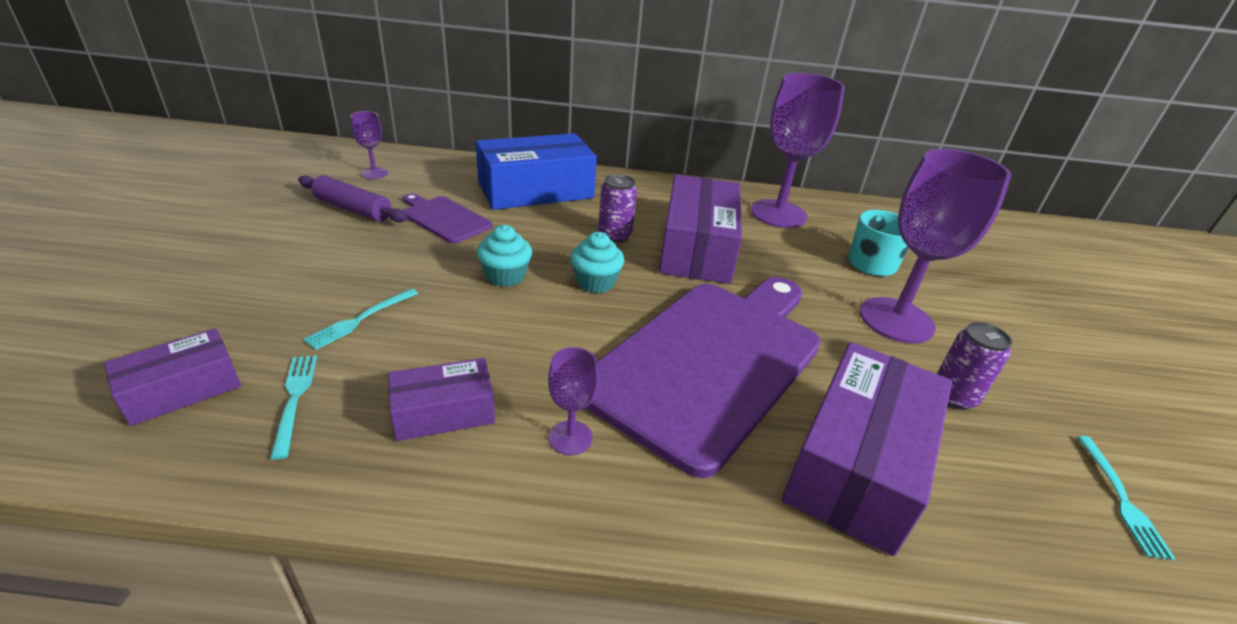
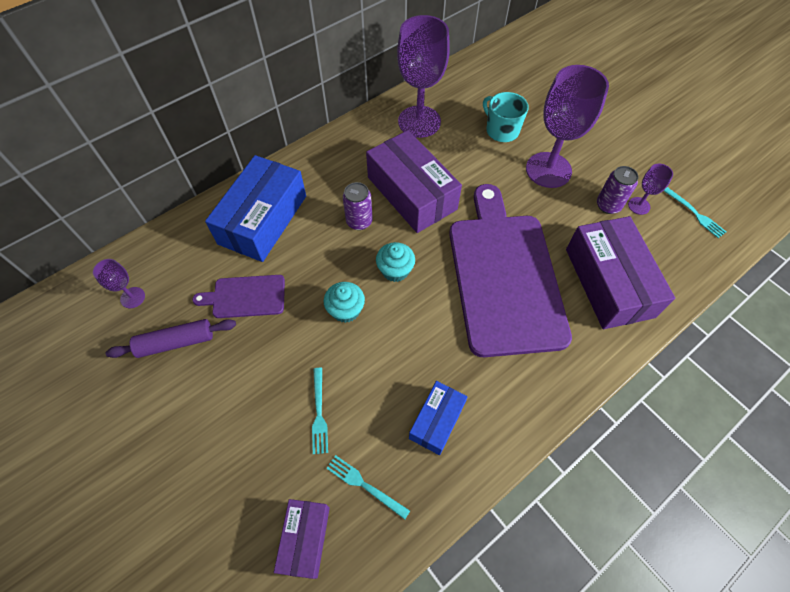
camera: 40 degrees left, 25 degrees up
purple box [388,358,495,441] -> blue box [409,381,468,455]
purple goblet [548,347,599,455] -> purple goblet moved to [628,164,673,215]

